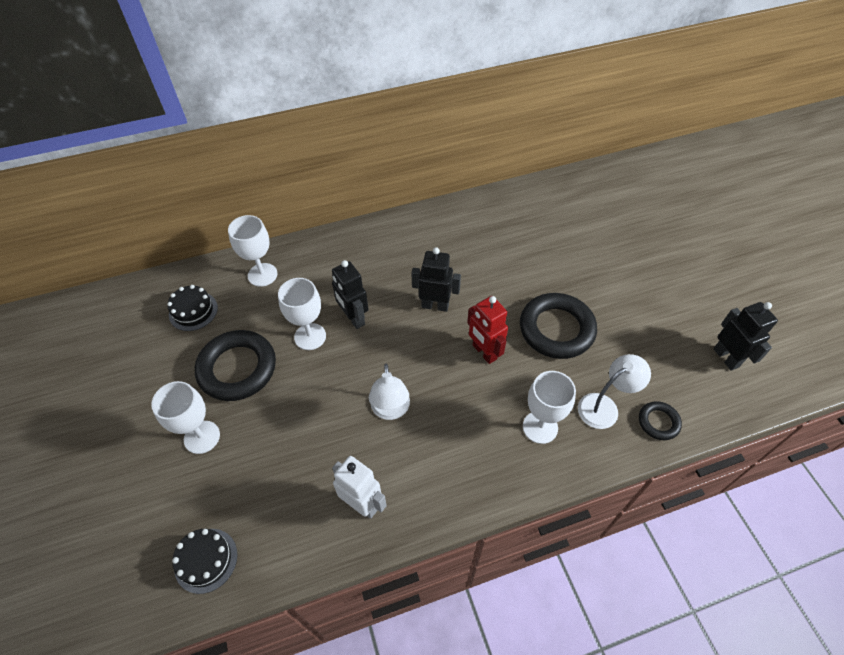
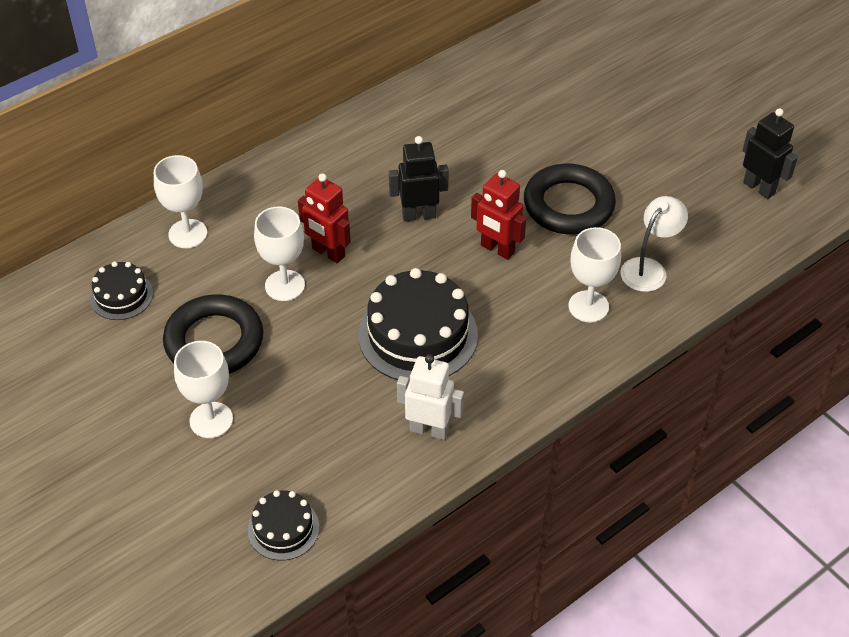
camera: 20 degrees left, 5 degrees down
black robot [332,260,369,329] -> red robot [298,173,351,263]
white lamp [369,364,410,420] -> black cake [358,268,478,382]
black ring [639,401,682,440] -> none

